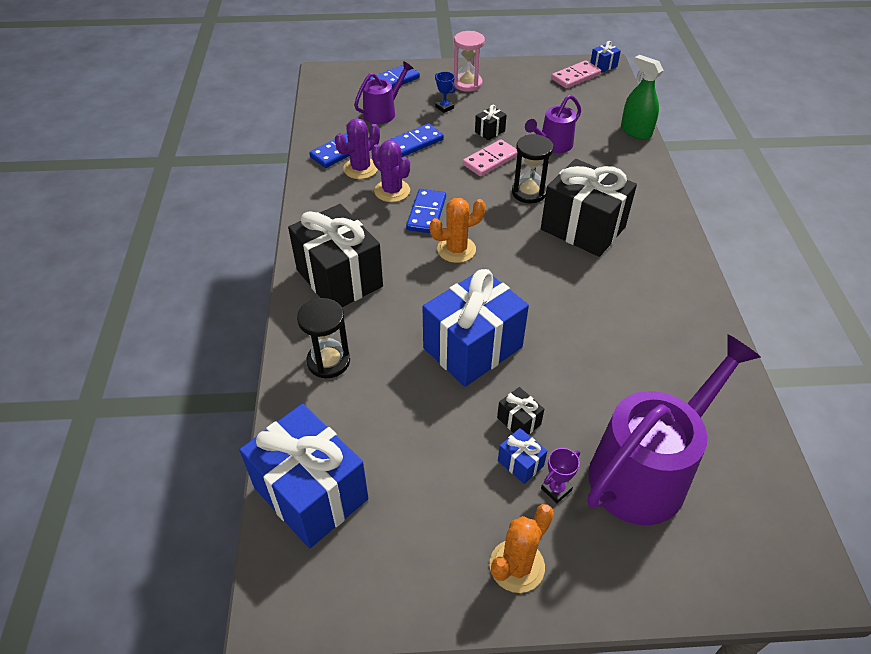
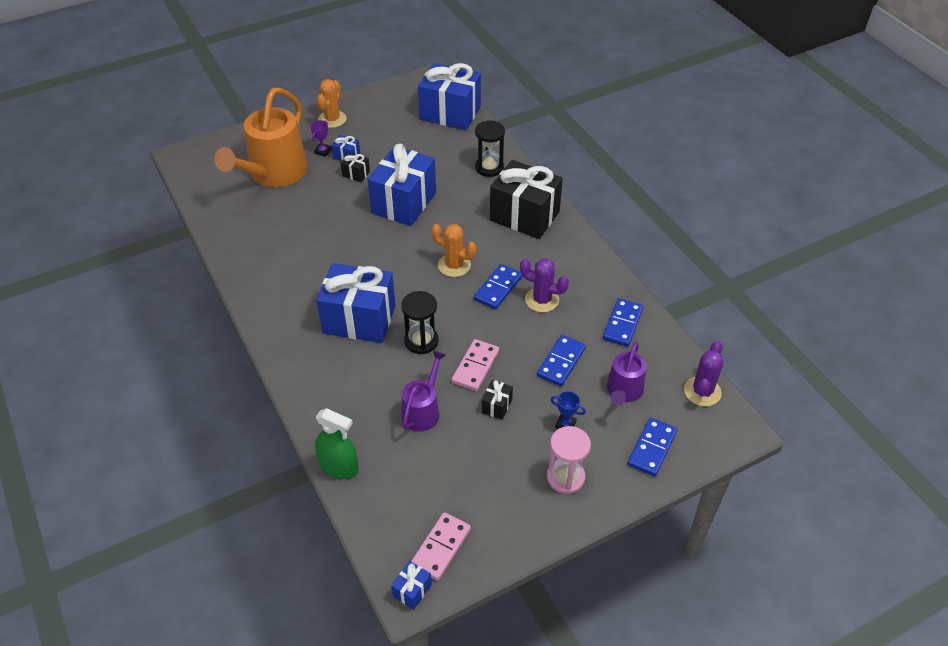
camera: 155 degrees right, 0 degrees up
purple cactus [335,118,380,179] -> purple cactus moved to [684,341,723,406]
blue domino [406,189,446,233] -> blue domino turned 45 degrees clockwise [474,264,522,309]
orange cactus [430,198,486,263] -> orange cactus turned 75 degrees clockwise [431,224,477,277]
black gift [541,159,637,257] -> blue gift [316,263,395,343]
purple watering can [587,334,761,525] -> orange watering can [214,88,308,187]

